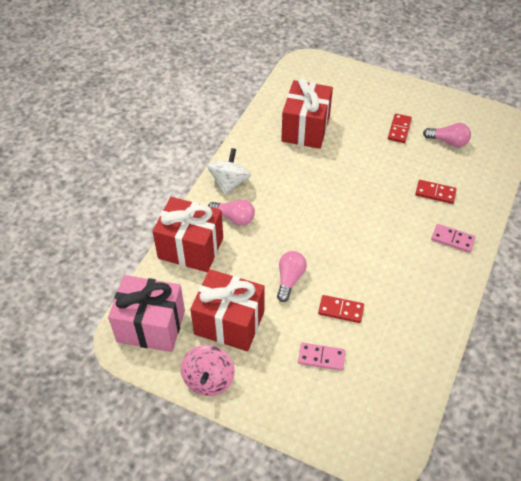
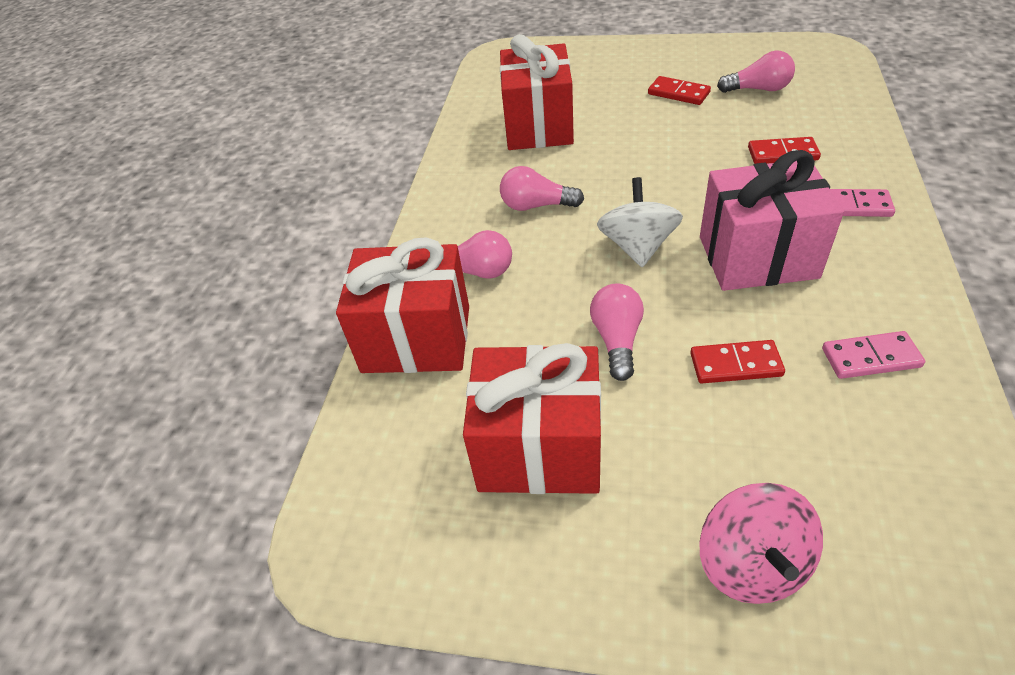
camera: 10 degrees left, 5 degrees down
pink gift [108,275,185,352] -> pink gift moved to [700,150,844,291]
pink spinning top [181,345,235,396] -> pink spinning top moved to [700,483,823,604]
white spinning top [207,148,251,195] -> white spinning top moved to [597,177,683,267]
pink domino [298,343,345,371] -> pink domino moved to [822,331,925,379]
red domino [388,113,412,143] -> red domino turned 60 degrees counterclockwise [648,76,711,105]
none -> pink light bulb [500,166,584,211]

